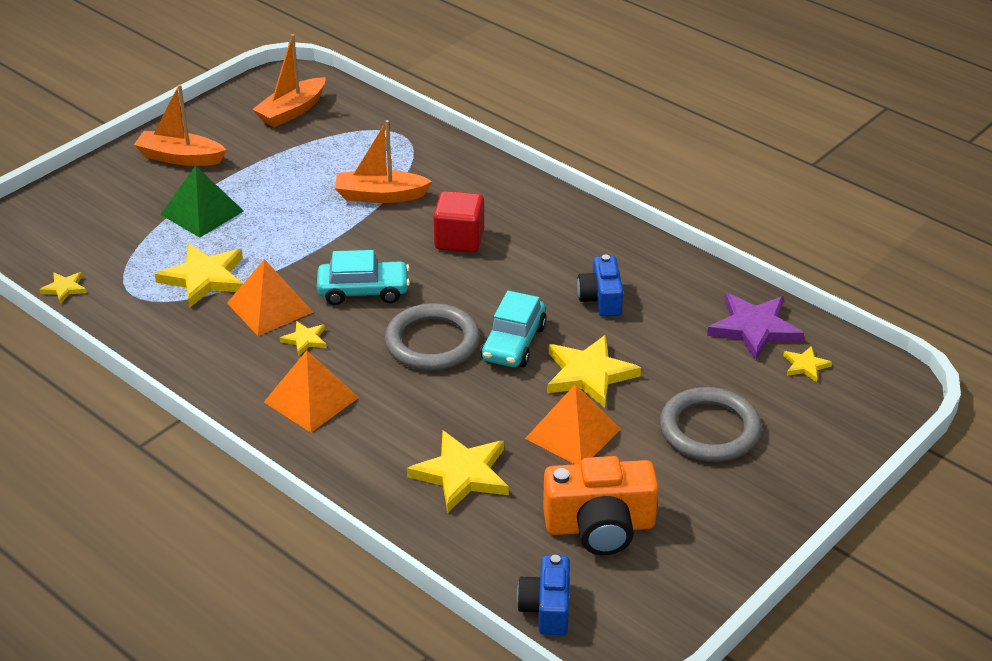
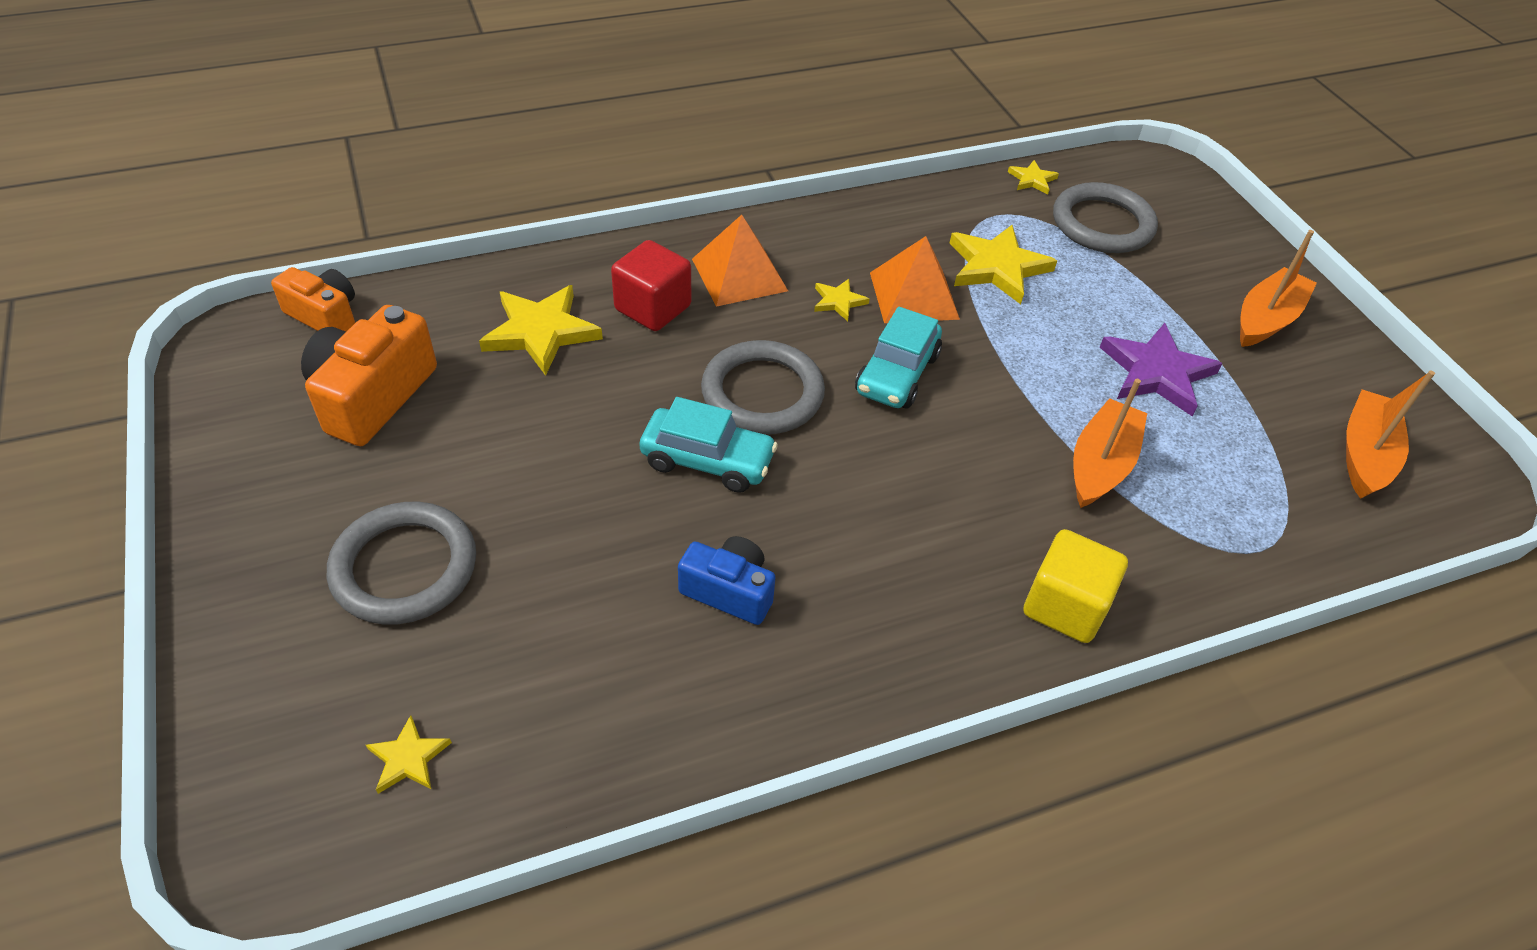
camera: 115 degrees right, 10 degrees up
green pyramid [160,166,244,238] -> none
orange boat [252,34,326,127] -> orange boat turned 45 degrees clockwise [1346,371,1435,499]
red cube [433,191,484,253] -> red cube moved to [611,240,691,331]
turquoise car [481,291,547,367] -> turquoise car turned 150 degrees clockwise [639,397,778,493]
blue camera [517,555,570,635] -> orange camera [271,267,355,332]
orange pyramid [525,384,621,464] -> none
yellow star [547,335,641,408] -> none
purple star [707,293,804,361] -> purple star moved to [1100,323,1223,416]
none -> yellow cube [1024,529,1128,643]
none -> grey ring [1053,182,1158,253]

